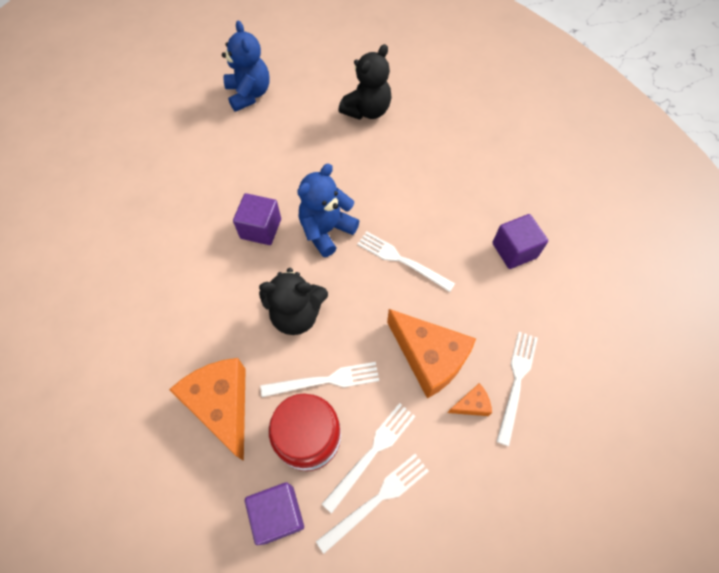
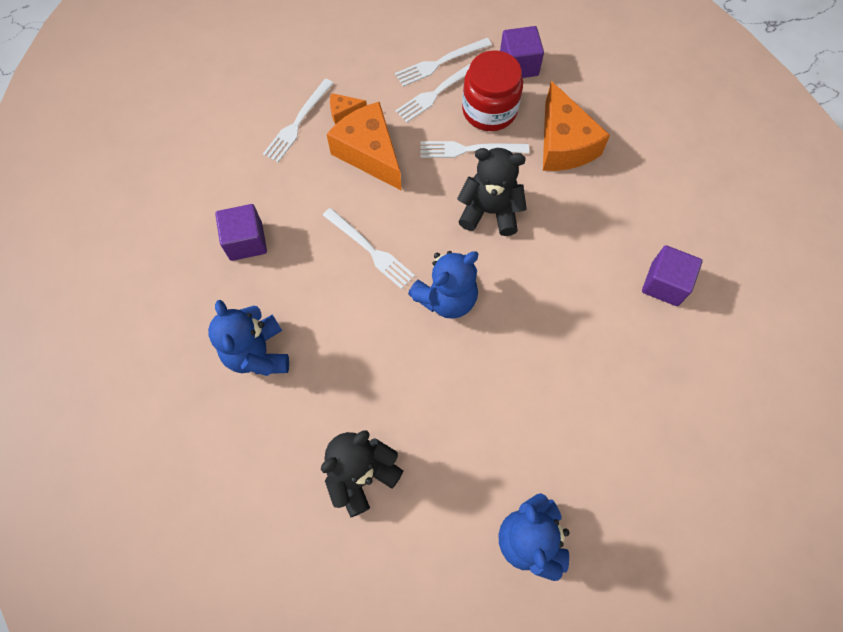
camera: 170 degrees left, 5 degrees up
purple cube [233,193,281,245] -> purple cube moved to [642,245,703,306]
none -> blue teddy bear [208,300,289,376]

